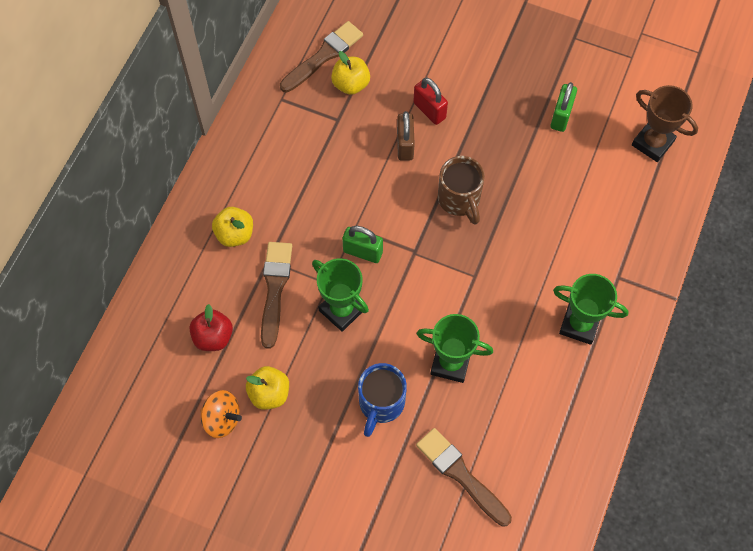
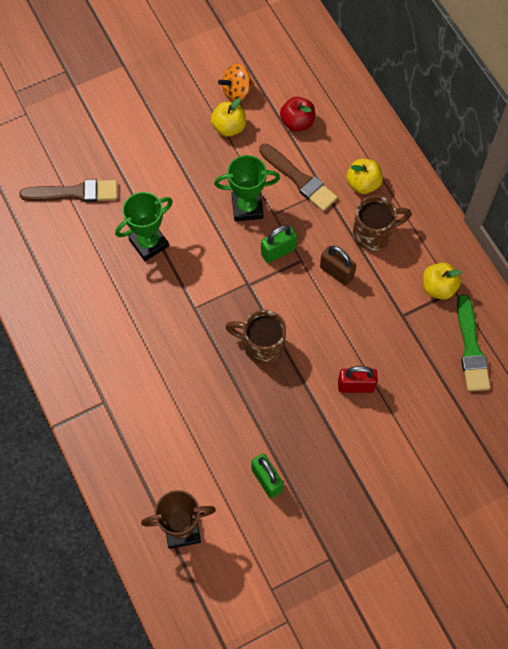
camera: 130 degrees right, 0 degrees up
brown brush [280,21,363,93] -> green brush [457,294,490,391]
yellow apple [331,51,370,95] -> yellow apple moved to [423,262,462,300]
blue mug [358,363,407,437] -> none
brown padlock [397,111,415,161] -> brown padlock moved to [320,246,356,285]
green trophy [553,274,629,345] -> none
none -> brown mug [353,195,412,250]

